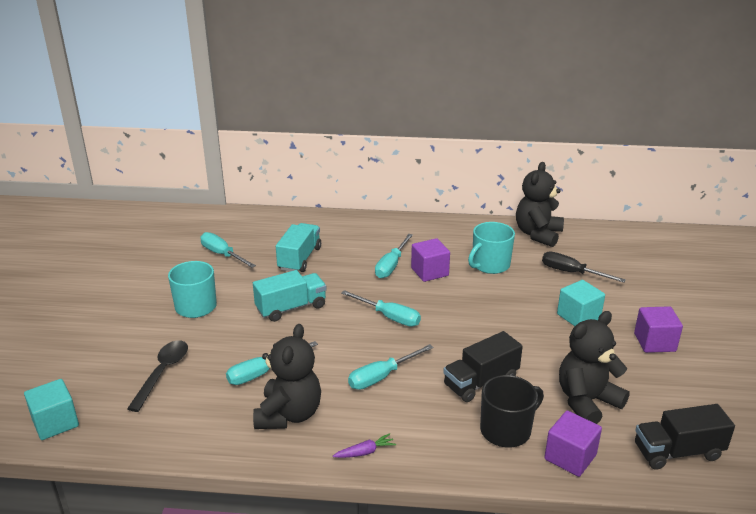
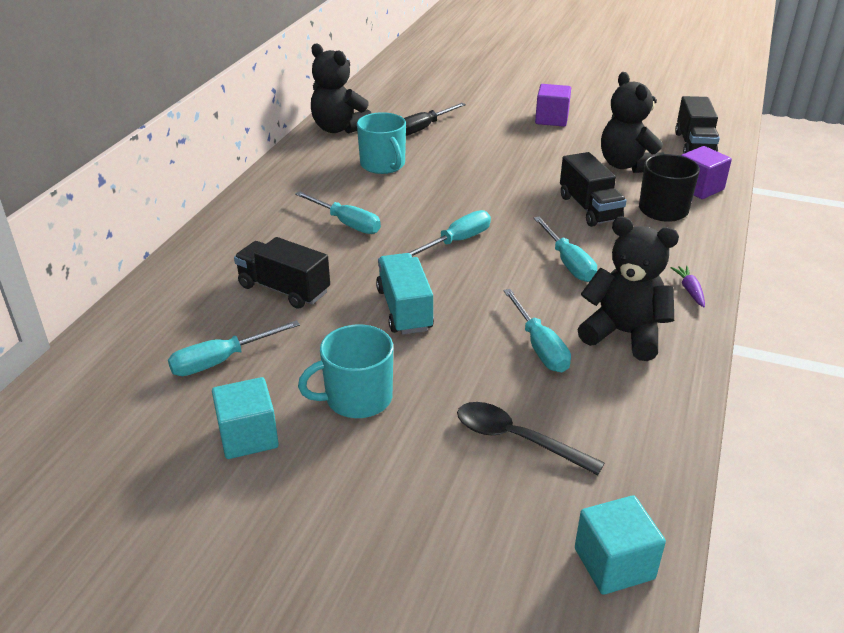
camera: 75 degrees left, 5 degrees up
turquoise truck [276,223,321,272] -> black truck [234,237,330,309]
purple cube [411,238,450,282] -> none
turquoise cube [557,280,605,326] -> turquoise cube moved to [212,377,279,459]

